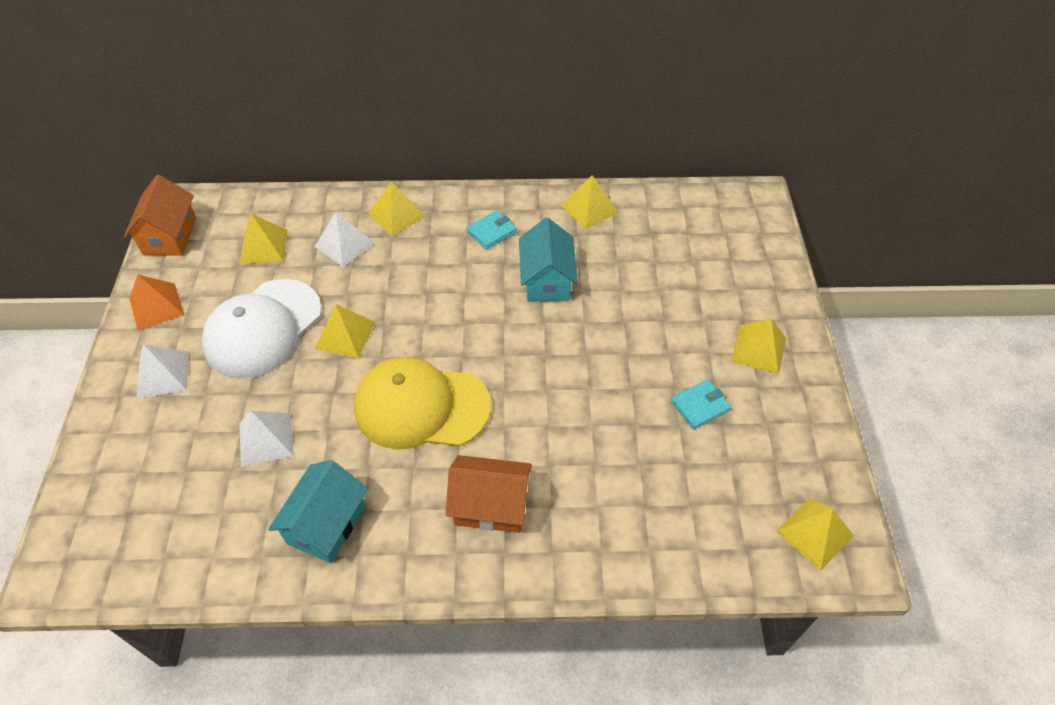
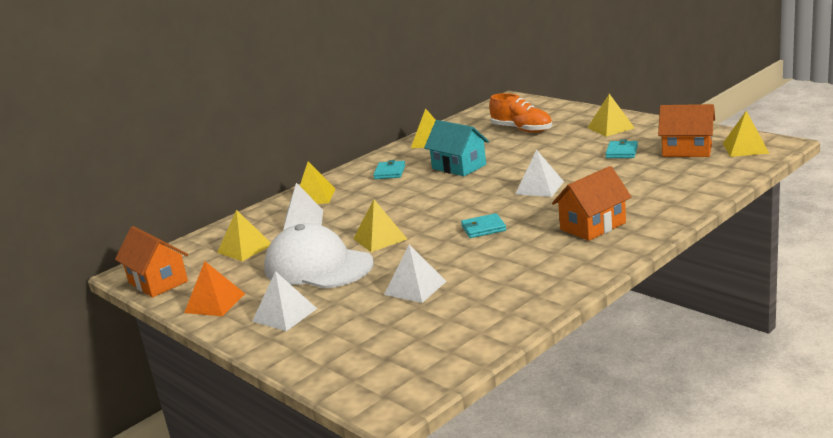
camera: 40 degrees left, 30 degrees down
white cap [201,279,322,379] -> white cap turned 135 degrees clockwise [264,223,374,289]
turquoise house [268,460,368,563] -> none
yellow cap [354,357,491,449] -> turquoise wallet [461,213,506,238]
none -> orange shoe [489,93,552,133]
none -> white pyramid [515,150,564,197]
none -> orange house [658,104,715,157]

